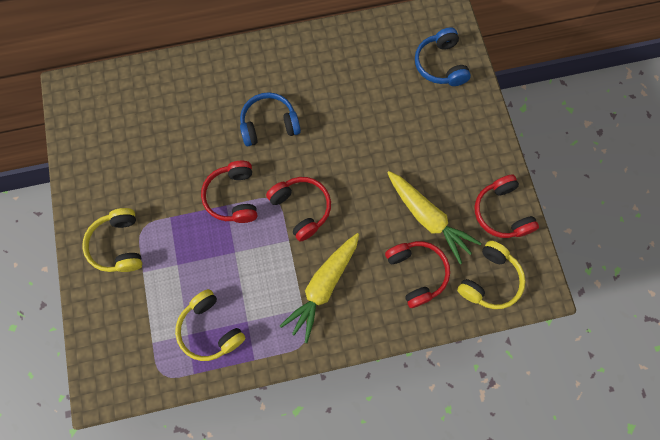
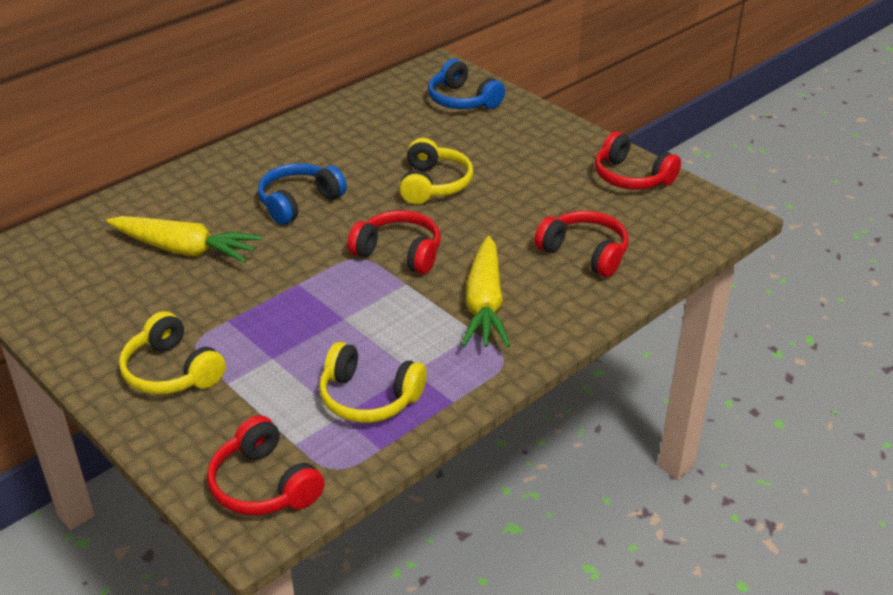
camera: 30 degrees left, 35 degrees down
red headphones [201,161,257,223] -> red headphones moved to [207,415,325,515]
yellow carrot [387,171,482,264] -> yellow carrot moved to [106,216,262,263]
yellow headphones [457,241,525,309] -> yellow headphones moved to [400,138,473,204]

